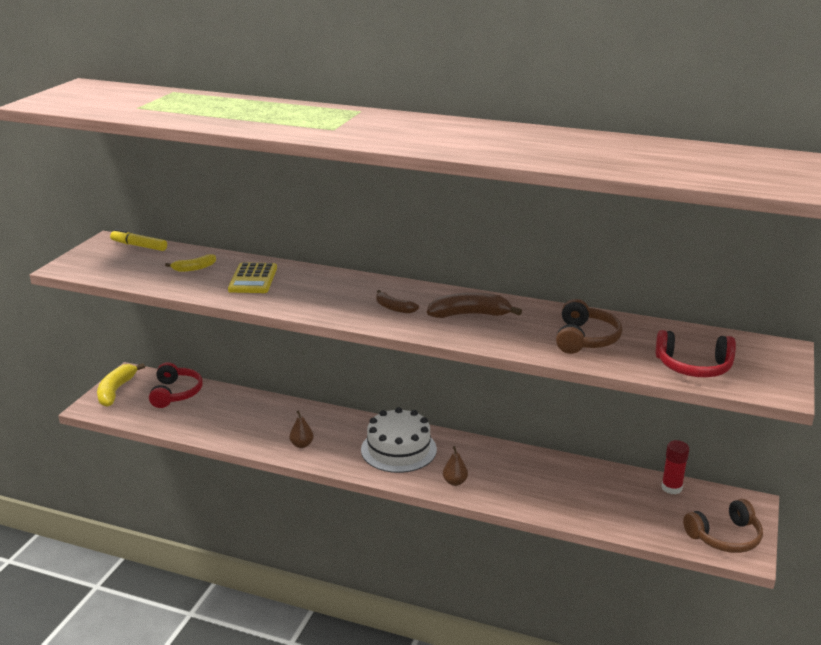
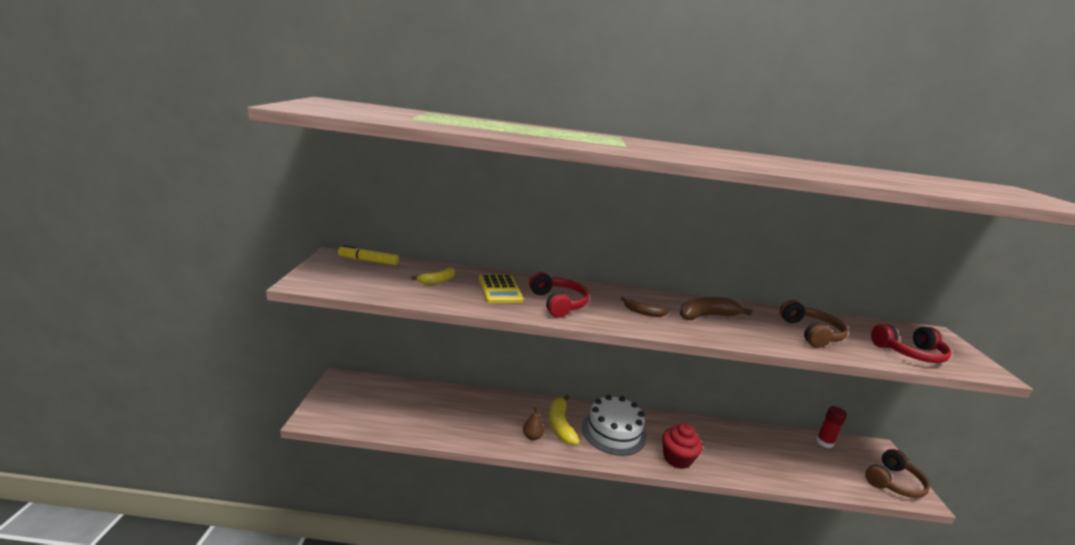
camera: 20 degrees left, 5 degrees down
yellow banana [97,363,145,407] -> yellow banana moved to [549,395,580,445]
red headphones [149,362,203,408] -> red headphones moved to [529,272,589,318]
brown pear [443,446,468,486] -> red cupcake [662,423,703,469]

